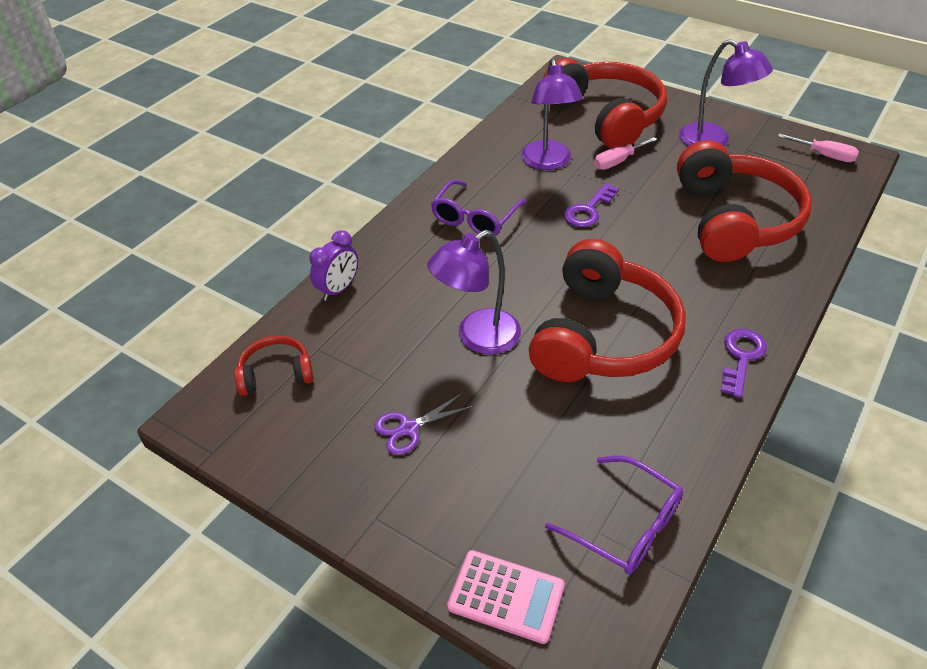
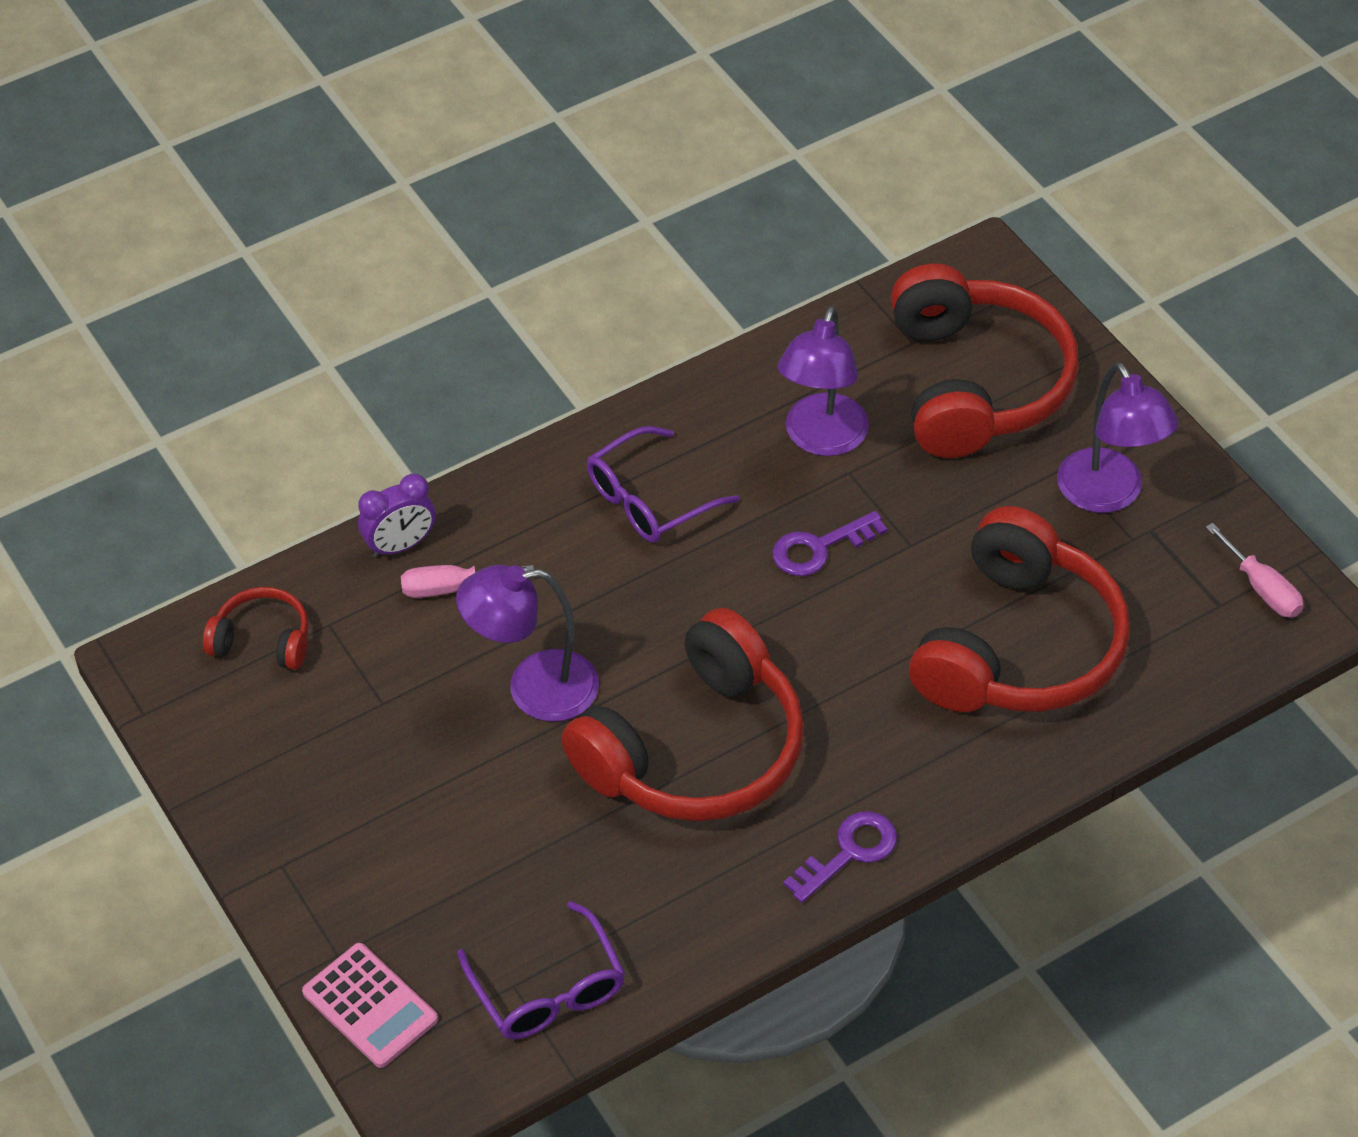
camera: 25 degrees right, 5 degrees up
purple scissors [374,394,472,455] -> none
pink screwdriver [594,137,657,170] -> pink screwdriver moved to [401,565,534,598]

